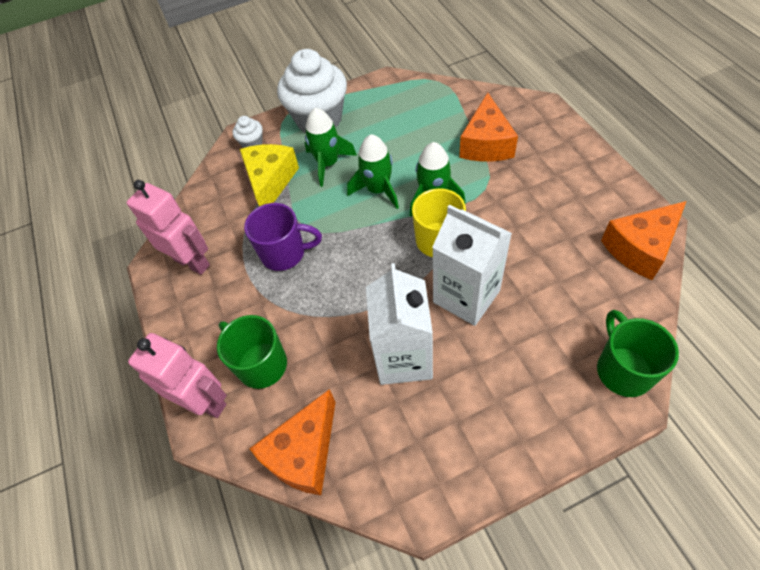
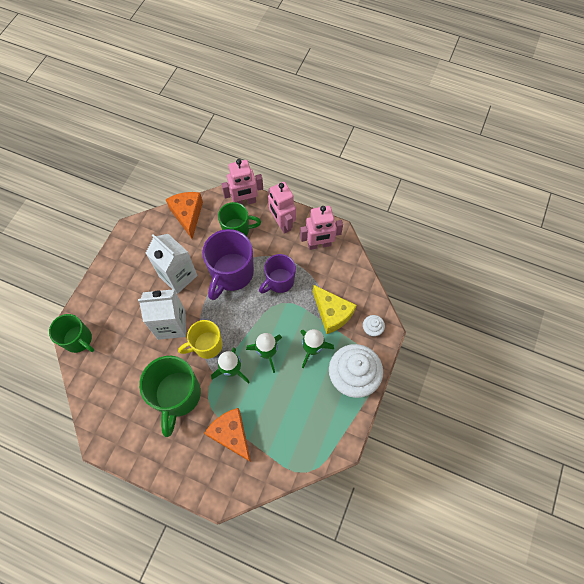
camera: 130 degrees right, 10 degrees up
orange cheese [601,201,686,280] -> none
none -> green mug [139,356,201,437]
none -> purple mug [202,229,254,300]
none -> pink robot [268,182,296,234]

